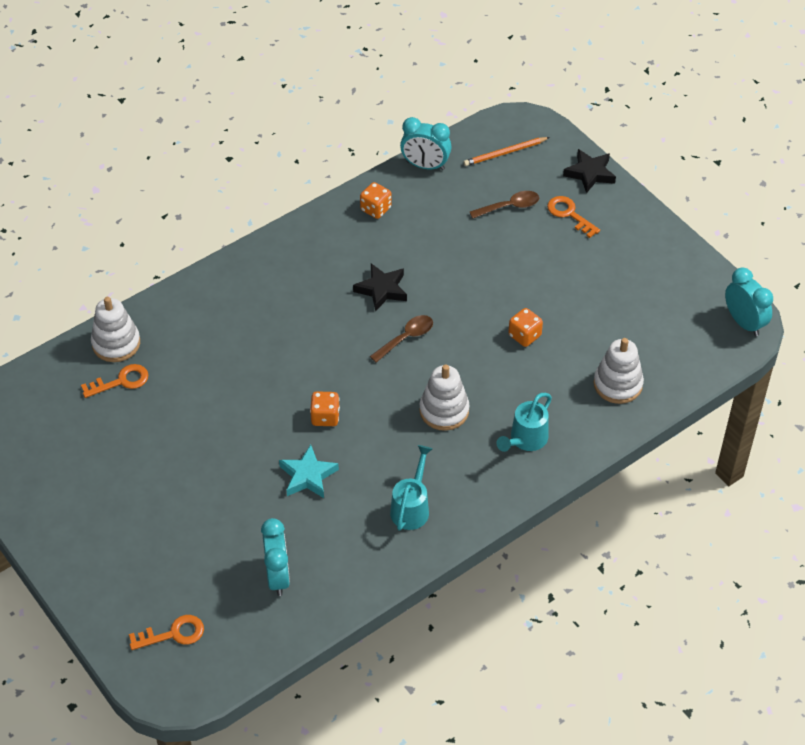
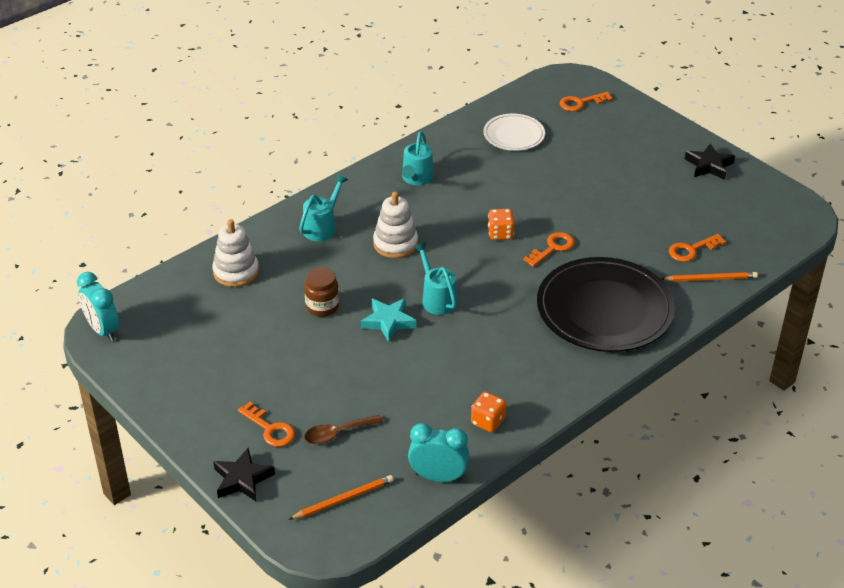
camera: 175 degrees right, 10 degrees down
white stacking toy [91,297,140,362] -> orange pencil [662,272,758,282]
turquoise clock [261,518,290,596] -> white plate [483,114,545,151]
turquoise star [279,445,339,498] -> turquoise star moved to [361,298,417,342]
black star [353,263,407,312] -> black star moved to [685,143,735,180]
brown spoon [370,315,433,363] -> turquoise watering can [414,242,457,315]
orange dice [508,308,543,347] -> brown jar [304,267,339,317]
none -> orange key [523,232,575,267]
none -> black plate [537,257,675,352]

